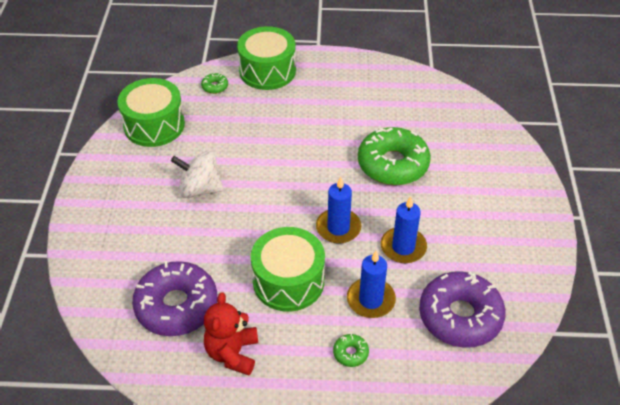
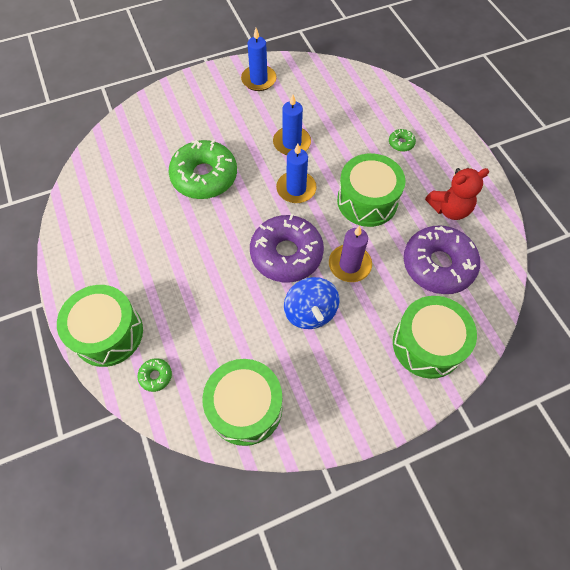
camera: 115 degrees left, 15 degrees up
white spinning top [171,151,224,198] -> blue spinning top [284,277,339,329]
blue candle [347,251,396,318] -> blue candle moved to [241,28,277,91]
purple donut [419,271,506,348] -> purple donut moved to [250,214,324,283]
none -> purple candle [329,226,372,282]
none -> green drum [393,296,477,379]

